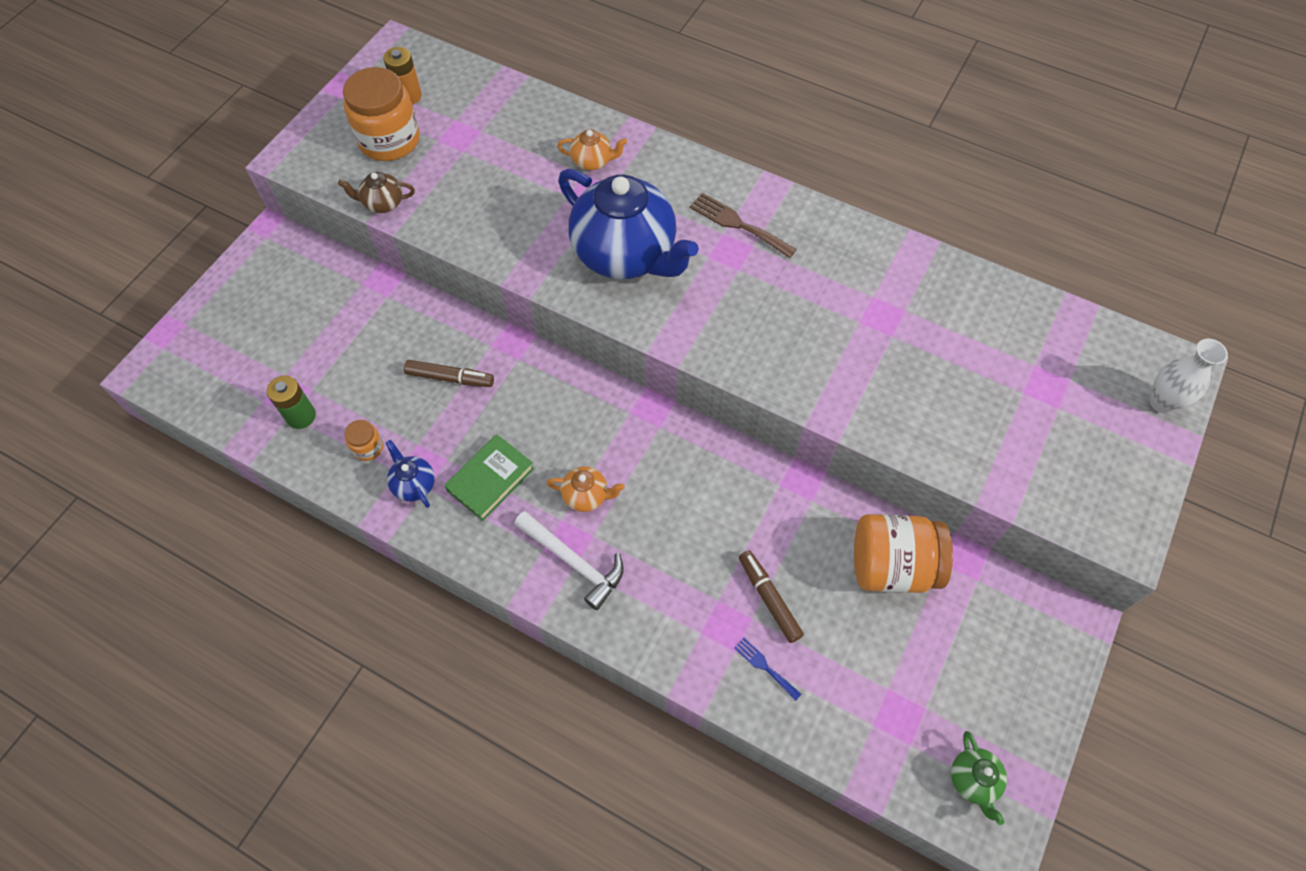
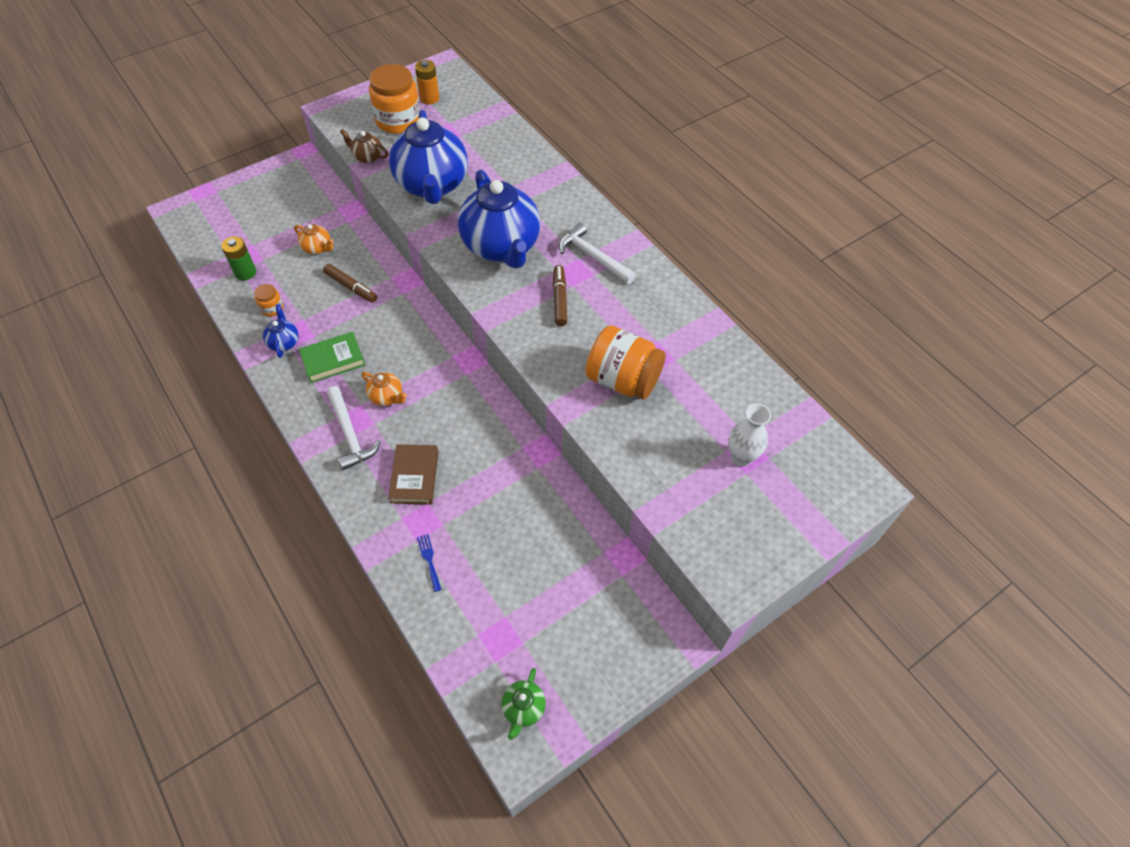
camera: 25 degrees right, 5 degrees down
orange teapot [557,130,627,170] -> orange teapot moved to [294,224,334,254]
brown fork [690,193,797,258] -> white hammer [559,223,636,284]
brown marker [739,550,804,643] -> brown marker moved to [553,265,567,326]
orange jar [854,514,953,593] -> orange jar moved to [586,325,666,400]
white vase [1150,339,1228,413] -> white vase moved to [729,404,771,466]
none -> brown book [388,444,438,504]
none -> blue teapot [389,110,468,204]

